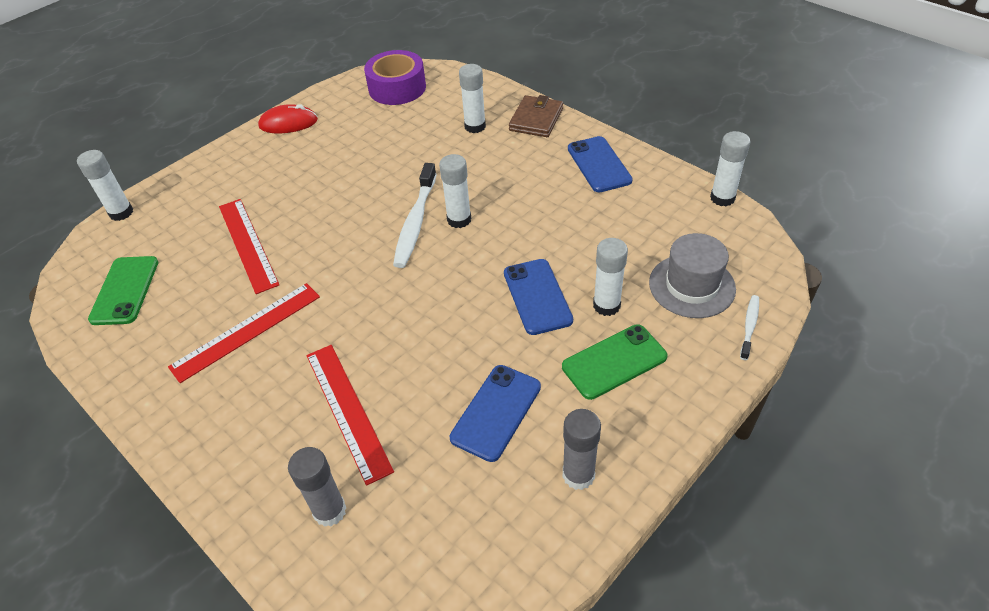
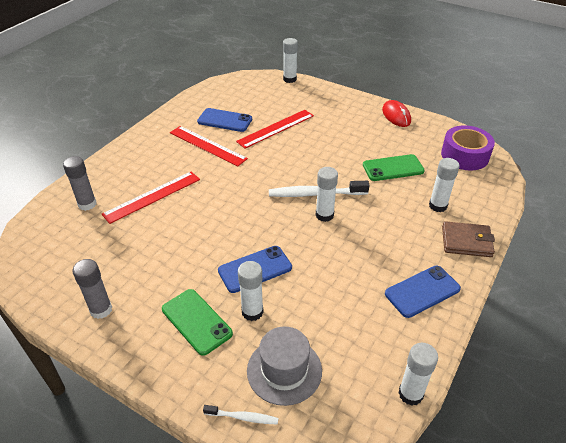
camera: 75 degrees right, 5 degrees down
green phone [88,256,158,325] -> green phone moved to [363,154,425,181]
blue phone [450,365,541,462] -> blue phone moved to [197,108,252,132]

